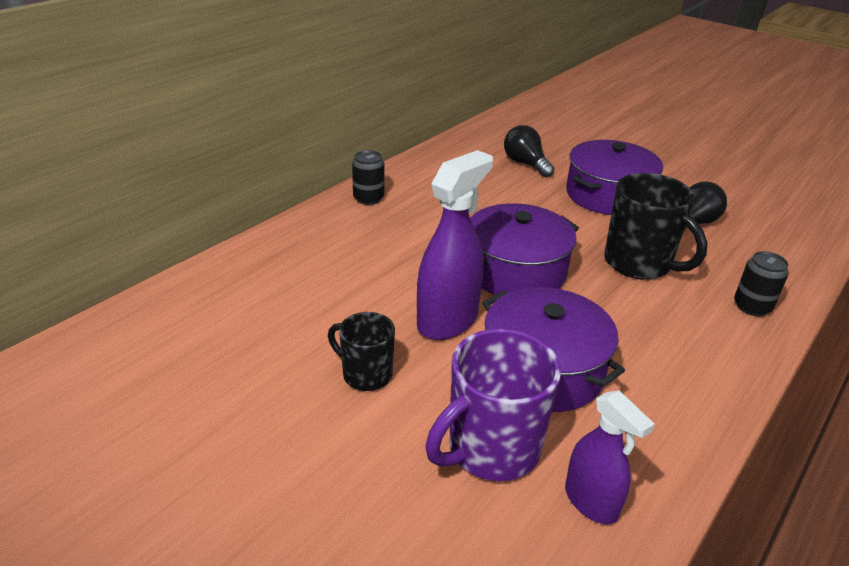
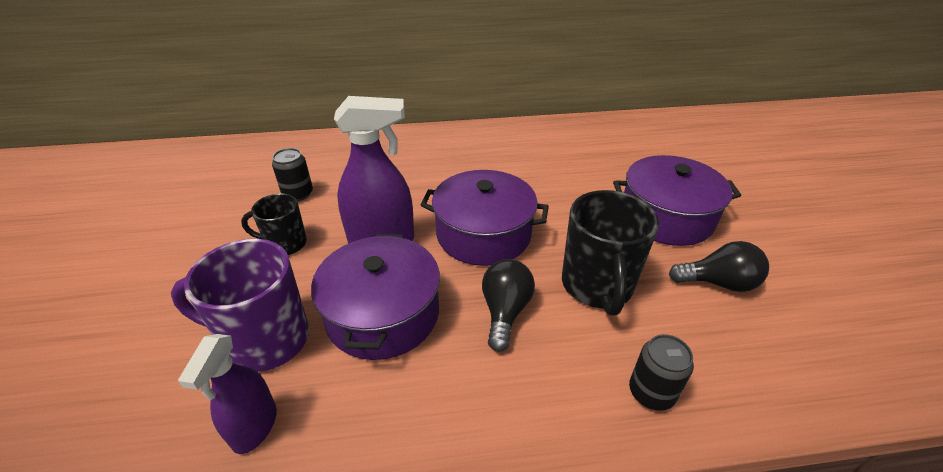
camera: 45 degrees right, 5 degrees up
black mug [328,312,395,391] -> black mug turned 75 degrees counterclockwise [241,193,307,255]
black can [352,150,384,205] -> black can moved to [272,148,313,201]
black light bulb [504,125,554,177] -> black light bulb moved to [482,259,535,352]

